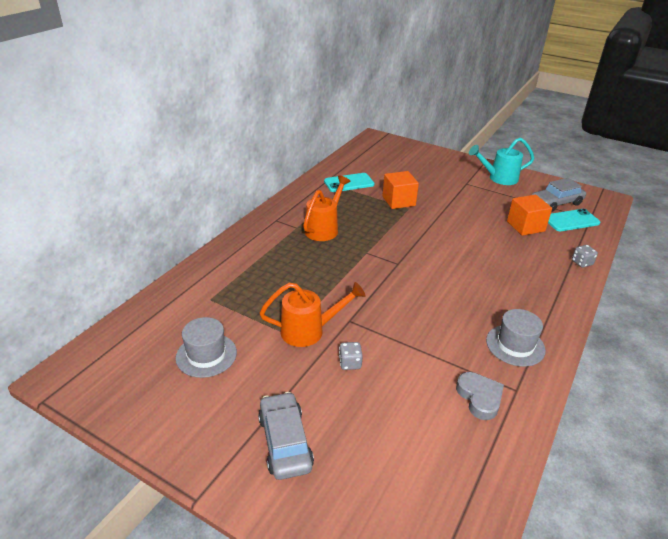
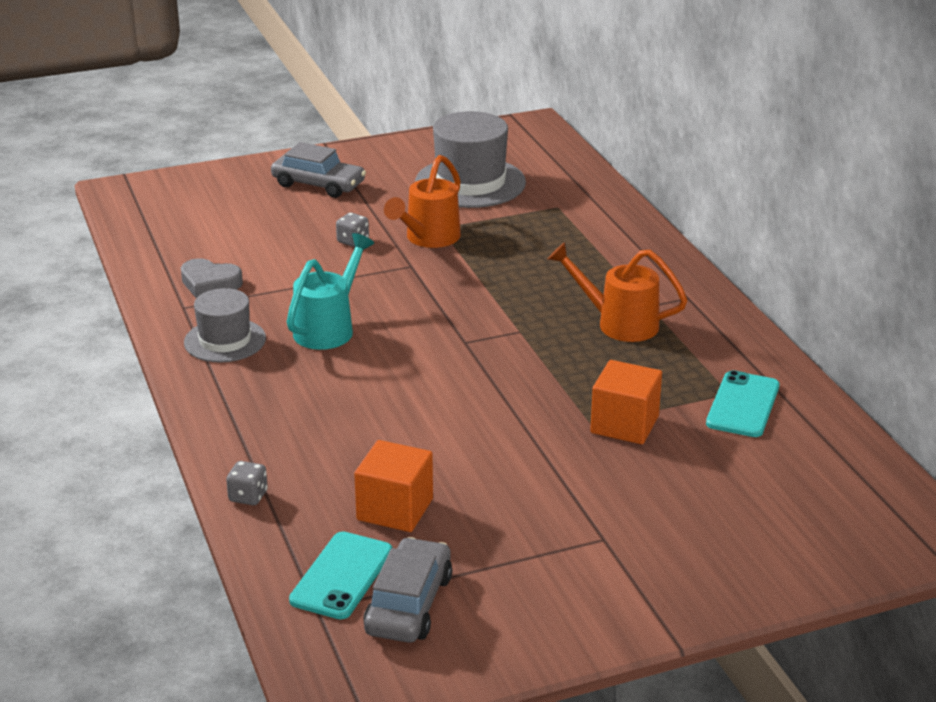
camera: 130 degrees right, 5 degrees down
grey hat [176,317,237,378] -> grey hat [415,111,526,208], size x1.61
orange watering can [303,176,350,241] -> orange watering can turned 135 degrees clockwise [547,242,688,342]
turquoise watering can [469,138,534,185] -> turquoise watering can moved to [287,233,374,350]

